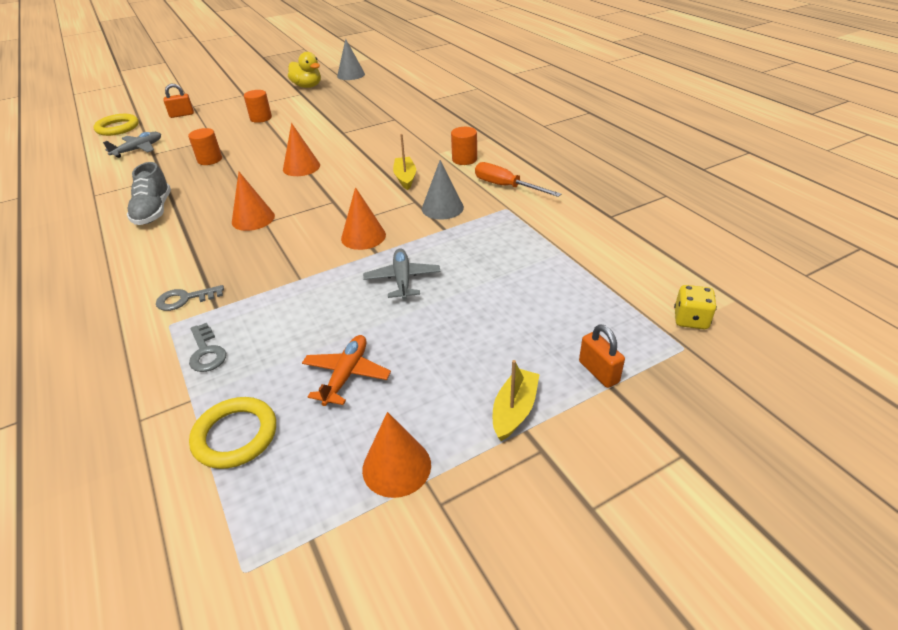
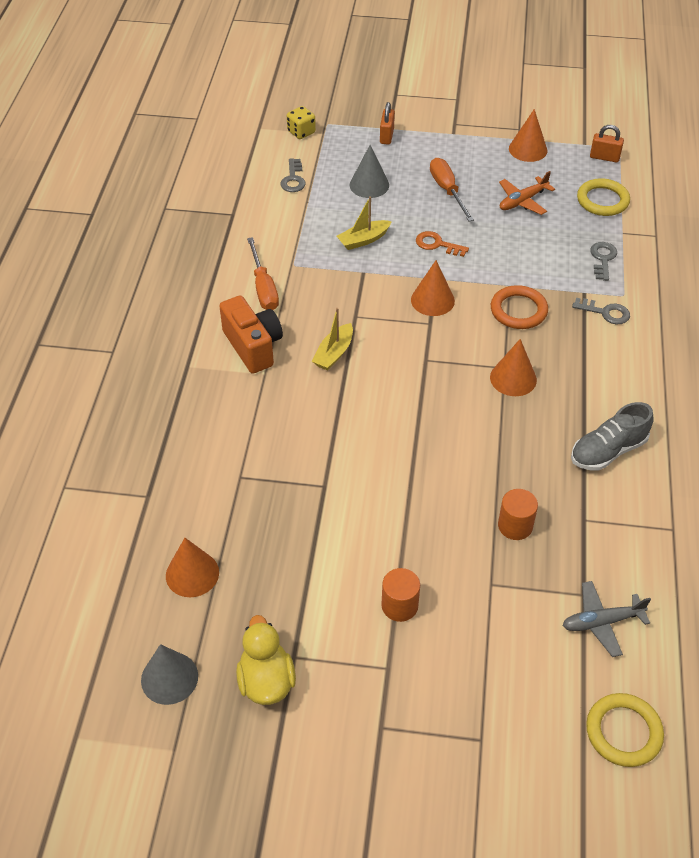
camera: 145 degrees left, 10 degrees up
grey shoe [127,162,171,225] -> grey shoe turned 150 degrees counterclockwise [571,402,654,471]
orange padlock [164,84,194,118] -> orange padlock moved to [590,125,624,163]
orange cone [283,123,320,176] -> orange cone moved to [166,538,219,597]
grey plane [363,248,441,300] -> orange key [416,231,469,257]
grey cone [422,160,464,220] -> grey cone moved to [350,145,389,198]
orange cylinder [451,127,477,165] -> orange camera [219,296,283,374]
yellow boat [493,360,540,441] -> yellow boat moved to [337,196,392,250]
none -> grey key [280,158,306,192]
none -> orange screwdriver [430,158,474,221]
none -> orange ring [491,285,548,329]

